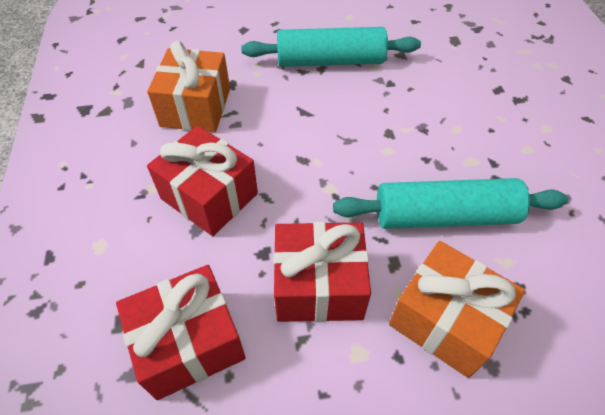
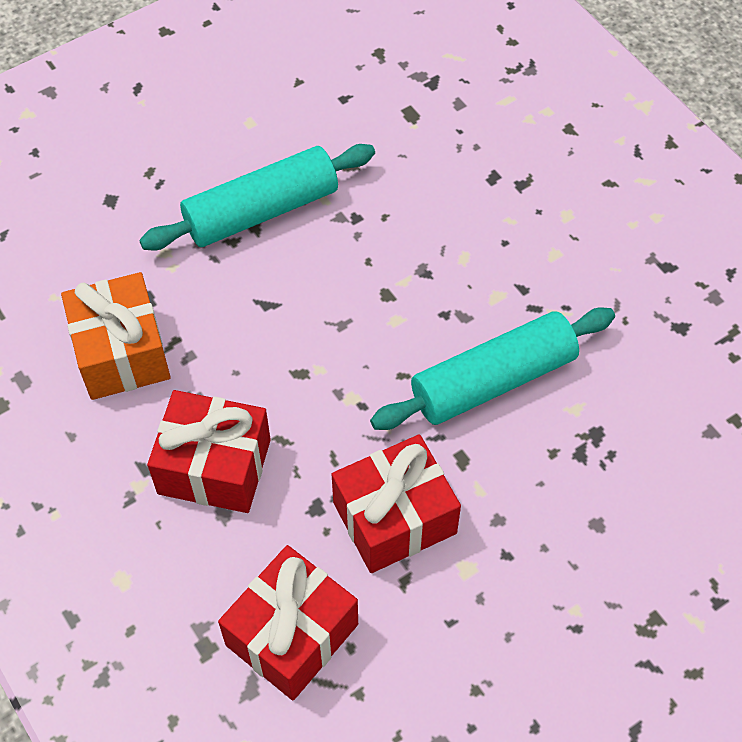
camera: 25 degrees left, 5 degrees up
orange gift [389,241,525,378] -> none

